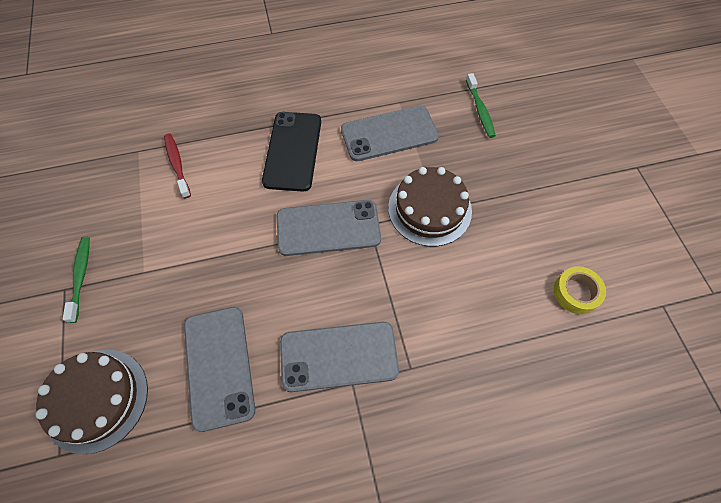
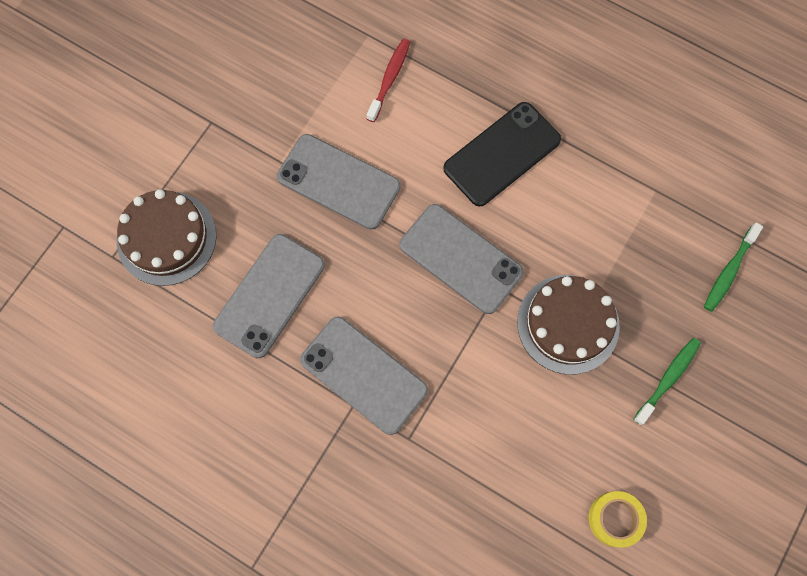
camera: 45 degrees right, 10 degrees up
green toothbrush [62,237,90,323] -> green toothbrush moved to [633,338,701,425]
grey phone [341,106,439,161] -> grey phone moved to [277,134,400,230]

